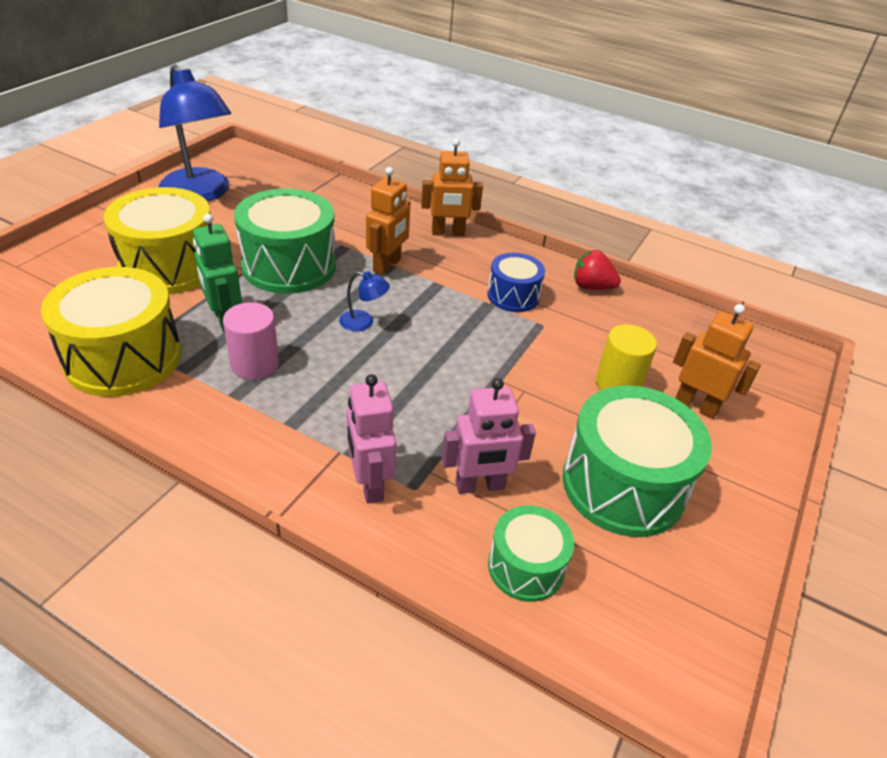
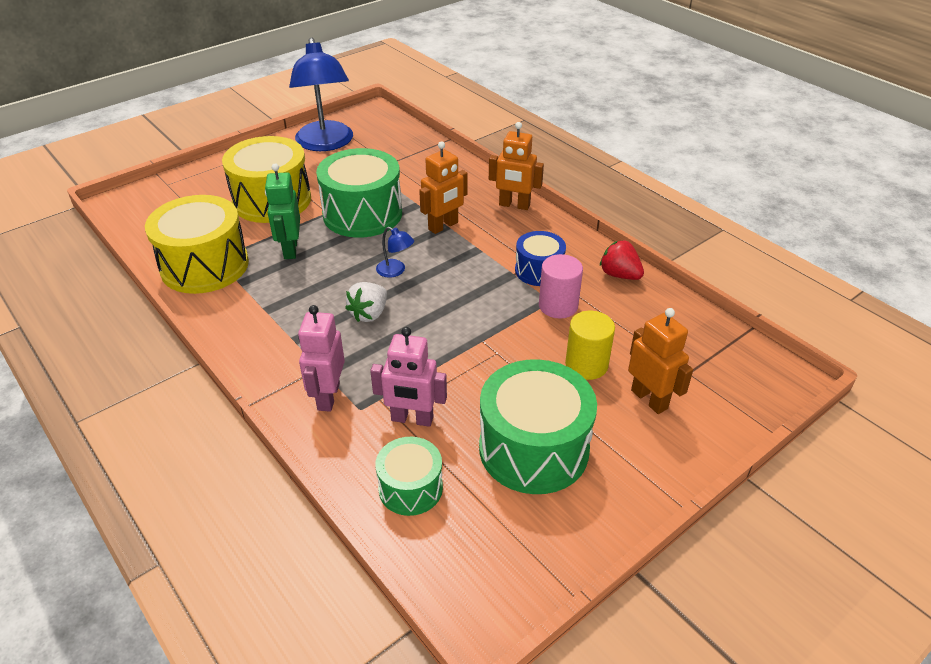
camera: 25 degrees right, 0 degrees up
pink cylinder [223,302,279,380] -> pink cylinder moved to [539,254,583,318]
none -> white strawberry [345,282,387,322]

